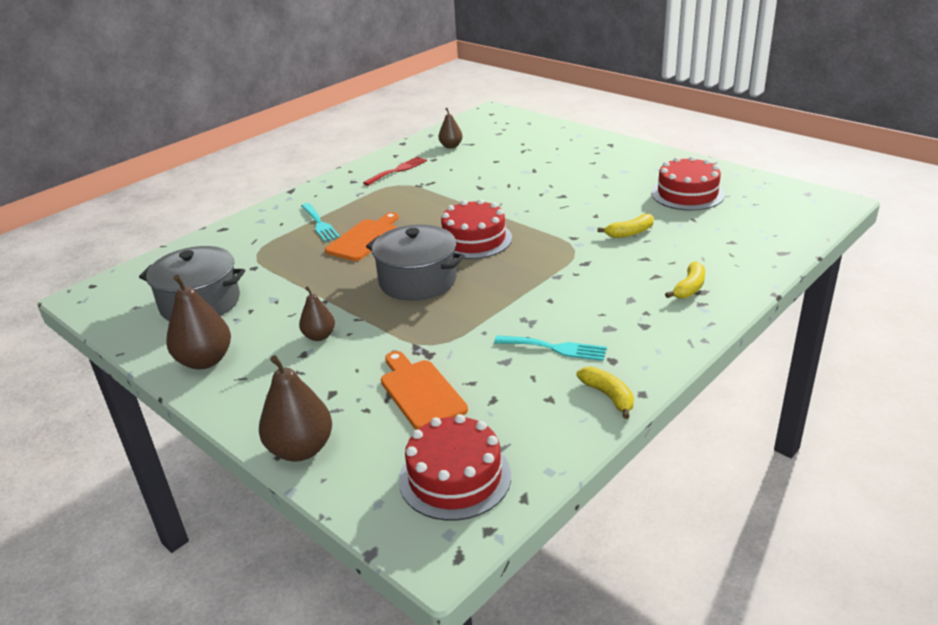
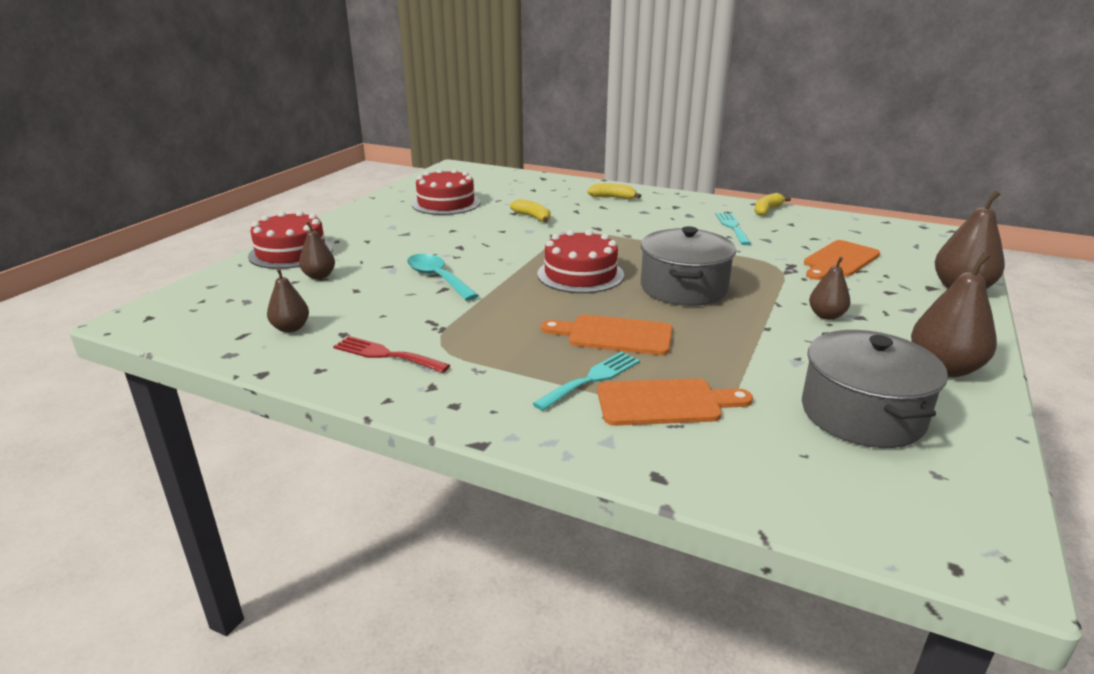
camera: 110 degrees left, 5 degrees down
red cake [399,414,511,521] -> red cake moved to [248,211,333,269]
none -> brown pear [299,221,335,279]
none -> turquoise spoon [407,254,479,301]
none -> orange cutting board [597,378,753,426]

